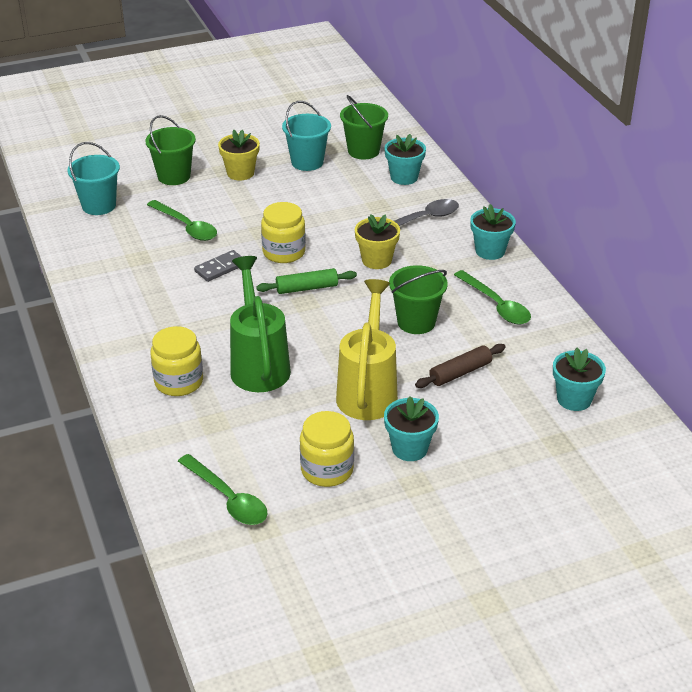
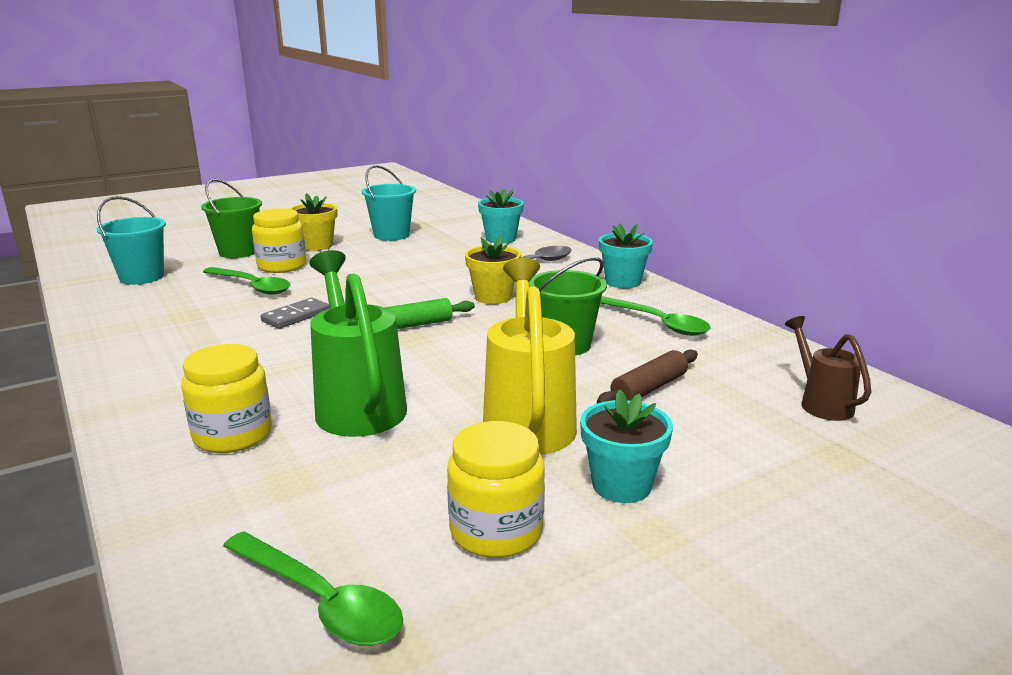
camera: 10 degrees left, 15 degrees down
yellow jar [261,202,306,263] -> yellow jar moved to [252,208,306,273]
green bucket [340,95,388,159] -> none
turquoise flower pot [553,348,606,411] -> brown watering can [785,316,871,421]

